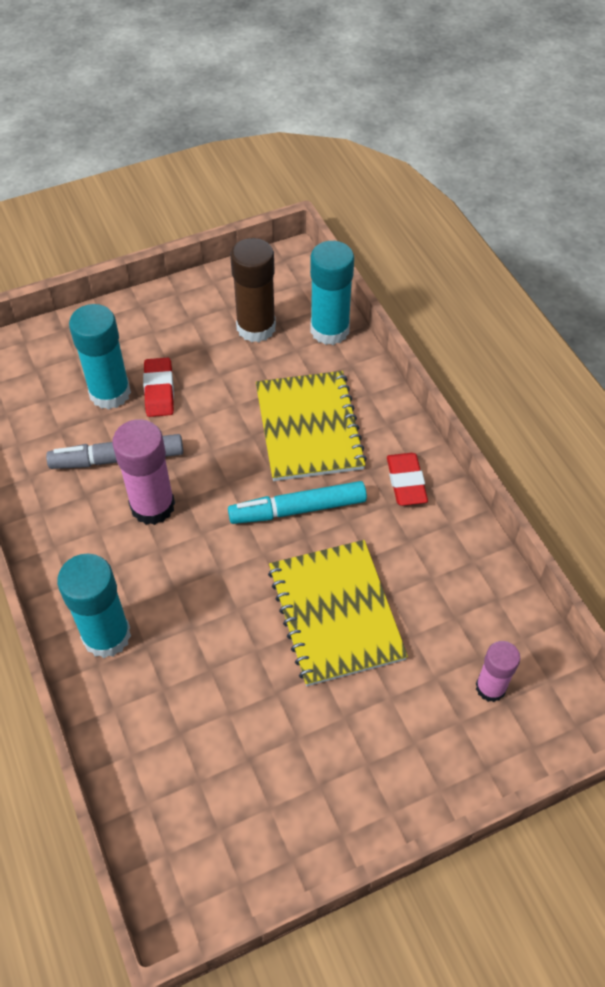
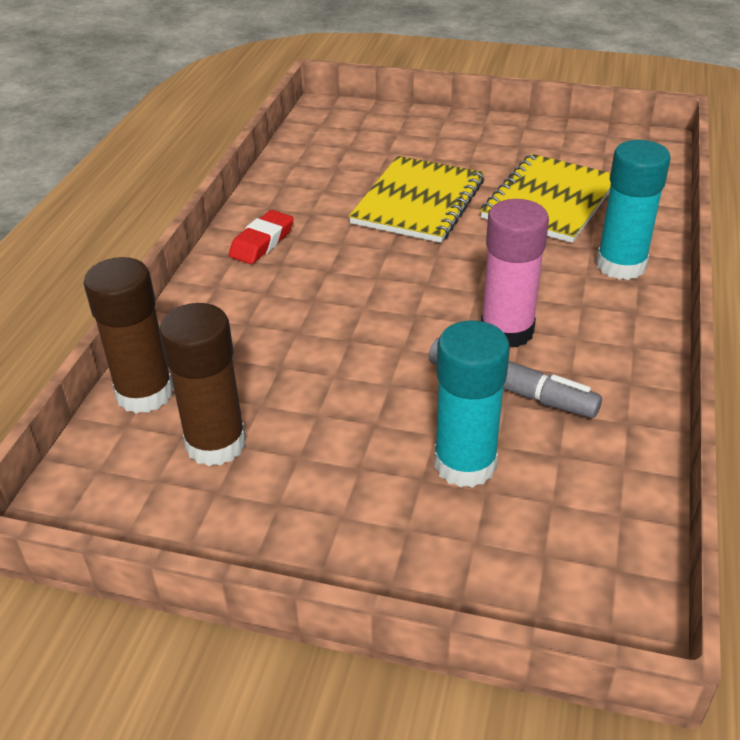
camera: 140 degrees left, 15 degrees down
red eraser [143,358,174,417] -> none
turquoise marker [228,481,367,524] -> none
yellow notebook [256,371,367,481] -> yellow notebook moved to [480,154,611,243]
turquoise glue stick [310,241,354,345] -> brown glue stick [84,257,174,414]
pink glue stick [476,641,520,702] -> none

